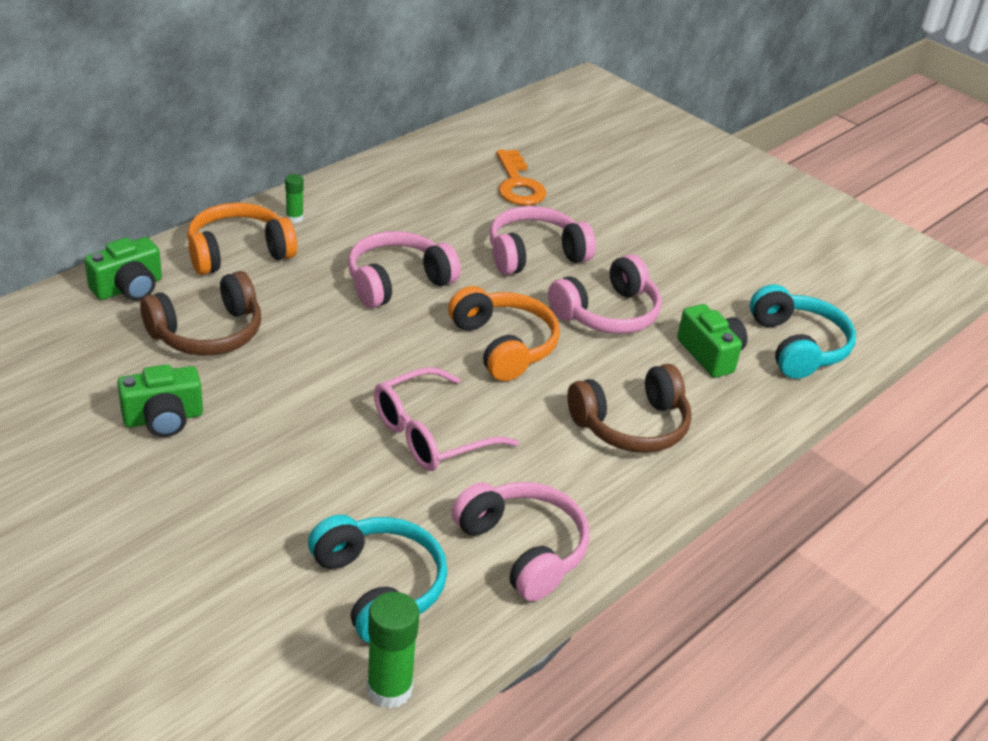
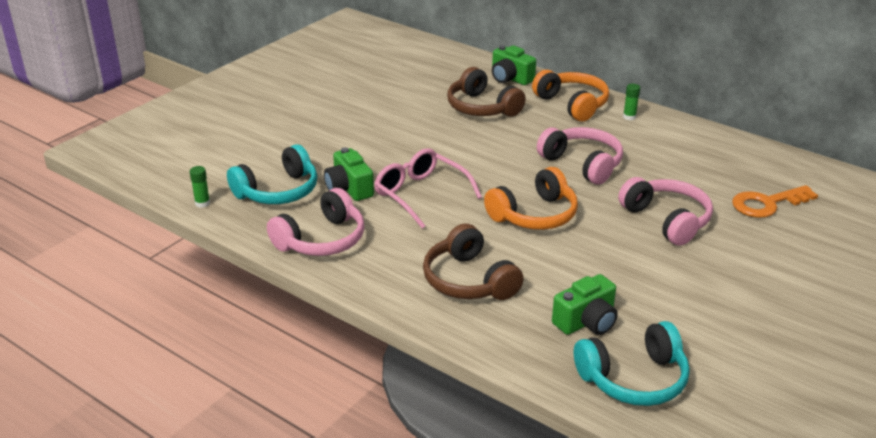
camera: 85 degrees right, 5 degrees down
green camera [117,364,203,437] -> green camera moved to [324,147,374,201]
green glue stick [366,592,419,709] -> green glue stick [190,166,210,208], size x0.56
pink headphones [548,254,662,334] -> none

